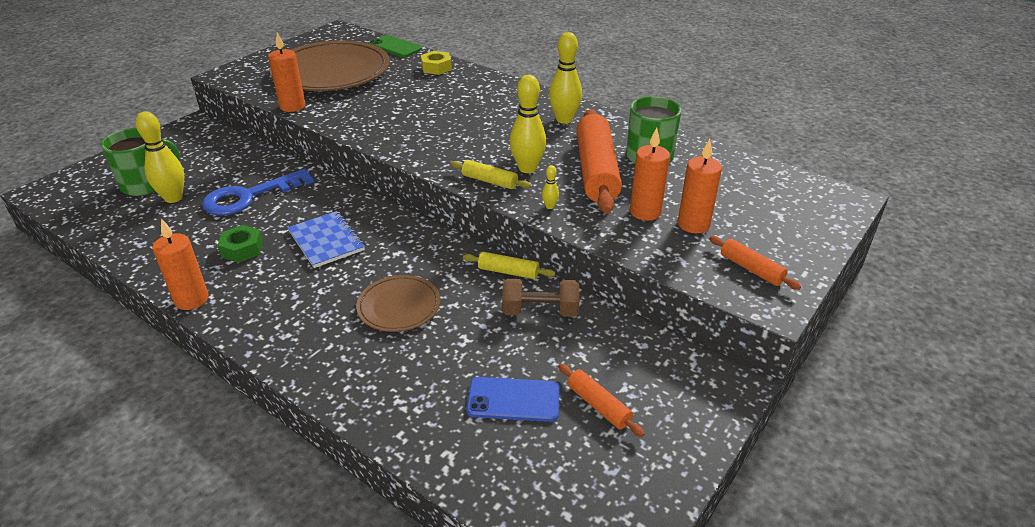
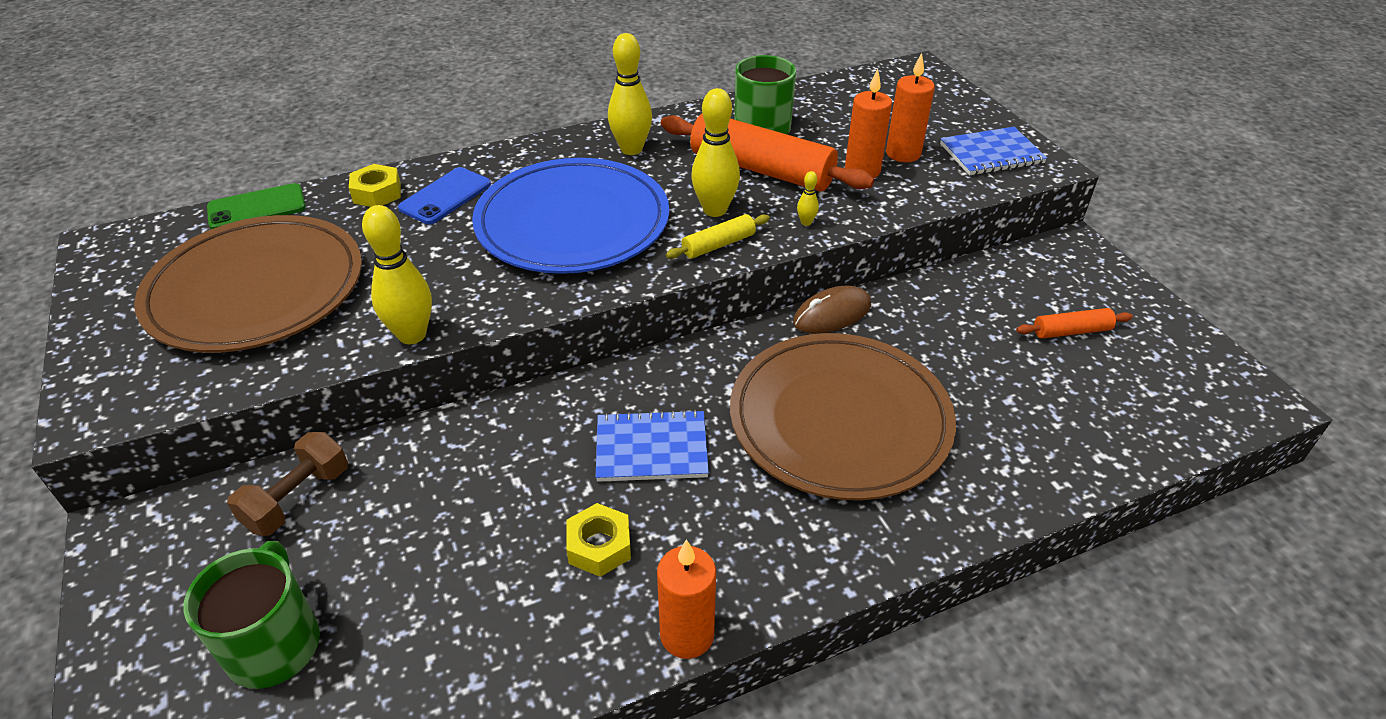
camera: 60 degrees left, 5 degrees up
yellow bowling pin [135,111,184,203] -> yellow bowling pin moved to [362,205,432,344]
blue key [202,169,314,216] -> none
green nut [217,225,263,263] -> yellow nut [566,503,631,577]
orange candle [268,32,305,112] -> none
brown plate [356,275,441,332] -> brown plate [730,333,956,501], size x2.00
yellow rolling pin [463,252,555,279] -> brown mouse [793,286,871,334]
blue phone [467,377,560,422] -> blue phone moved to [398,167,491,224]
brown dumbbell [502,279,579,317] -> brown dumbbell moved to [227,432,348,536]
orange rolling pin [709,236,801,290] -> blue notebook [940,127,1047,175]
none -> blue plate [472,158,669,274]

